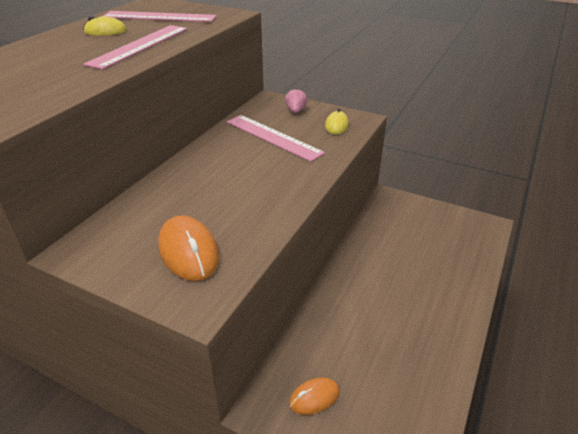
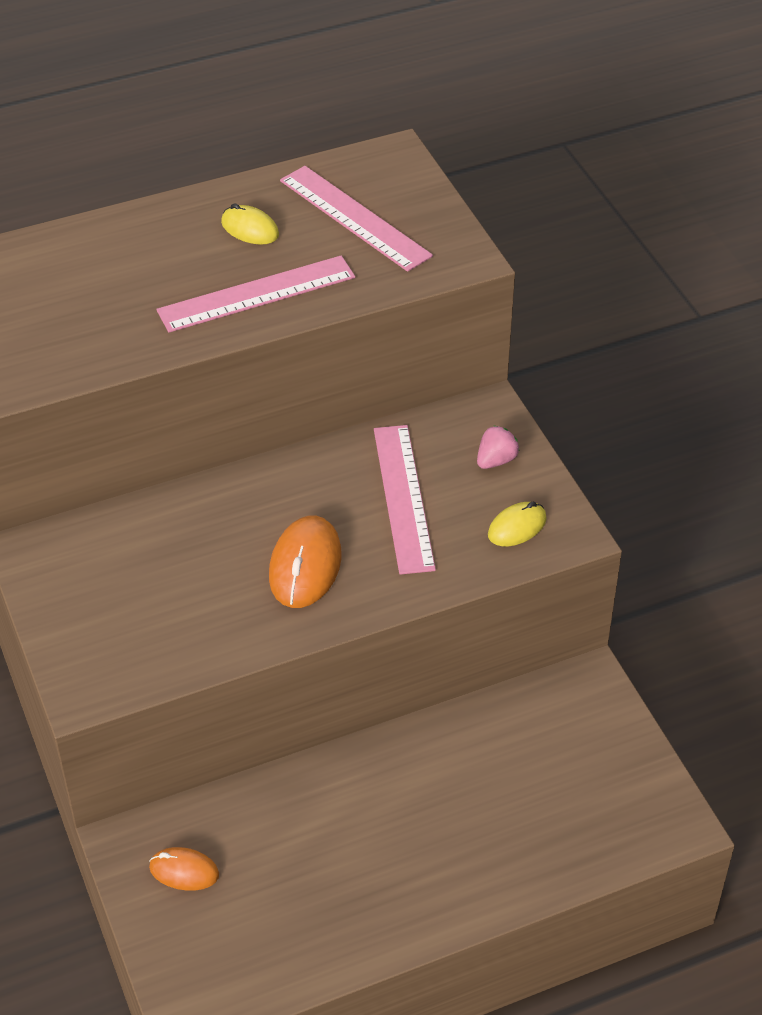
camera: 40 degrees right, 10 degrees up
orange mouse [158,215,219,281] -> orange mouse moved to [269,516,342,608]

